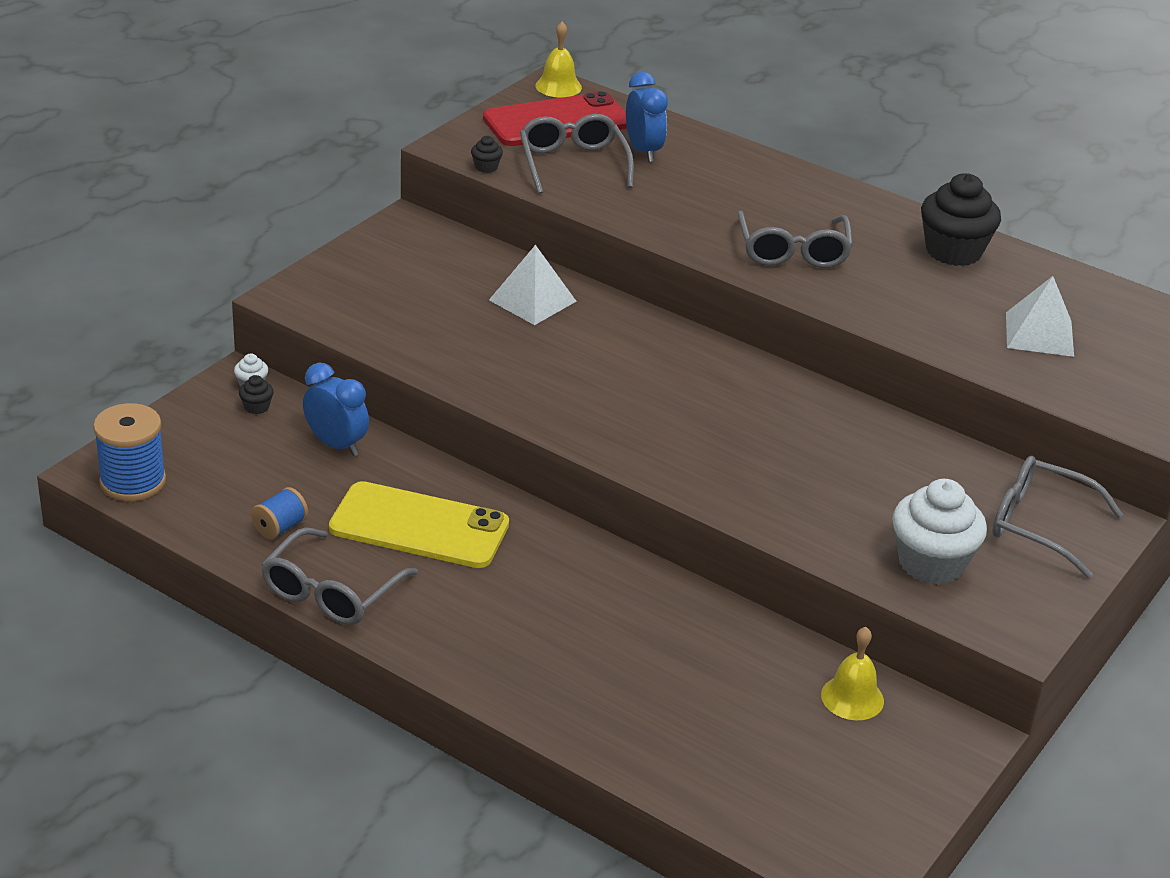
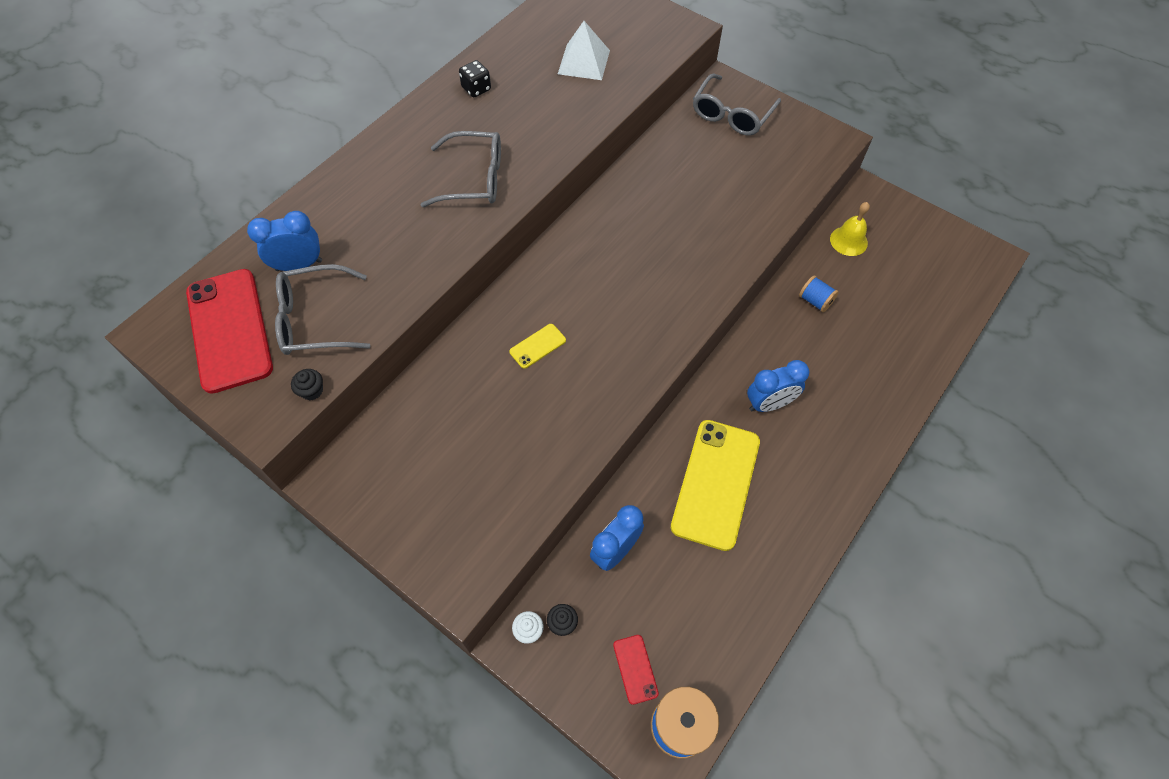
camera: 85 degrees left, 25 degrees up
blue spool [251,487,308,539] -> blue spool moved to [799,275,839,312]
grey glasses [261,527,418,625] -> none
white pyramid [489,245,577,325] -> none
yellow bell [535,22,582,97] -> none
white cupcake [892,479,987,585] -> none
black cupcake [921,173,1001,266] -> black dice [459,60,491,97]
none -> yellow phone [509,324,566,369]
none -> red phone [613,635,659,705]
none -> blue clock [747,360,809,412]

